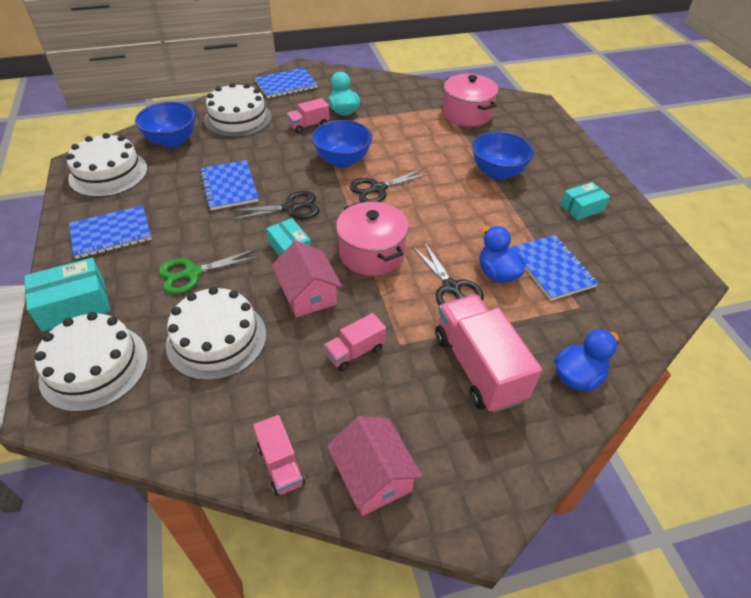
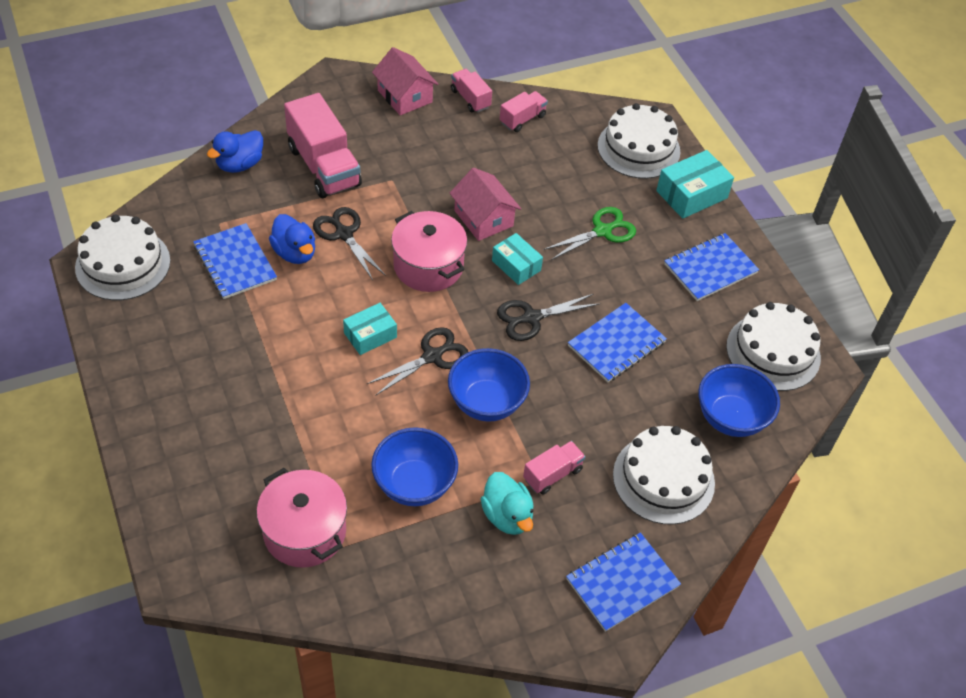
camera: 170 degrees right, 5 degrees up
white cake [166,287,266,381] -> white cake moved to [75,214,170,300]
blue notebook [200,160,259,210] -> blue notebook turned 75 degrees clockwise [568,303,667,382]
pink truck [324,313,386,371] -> pink truck moved to [500,91,548,132]
blue bowl [472,131,534,180] -> blue bowl moved to [371,427,458,506]
turquoise box [560,182,610,220] -> turquoise box moved to [343,303,397,355]

